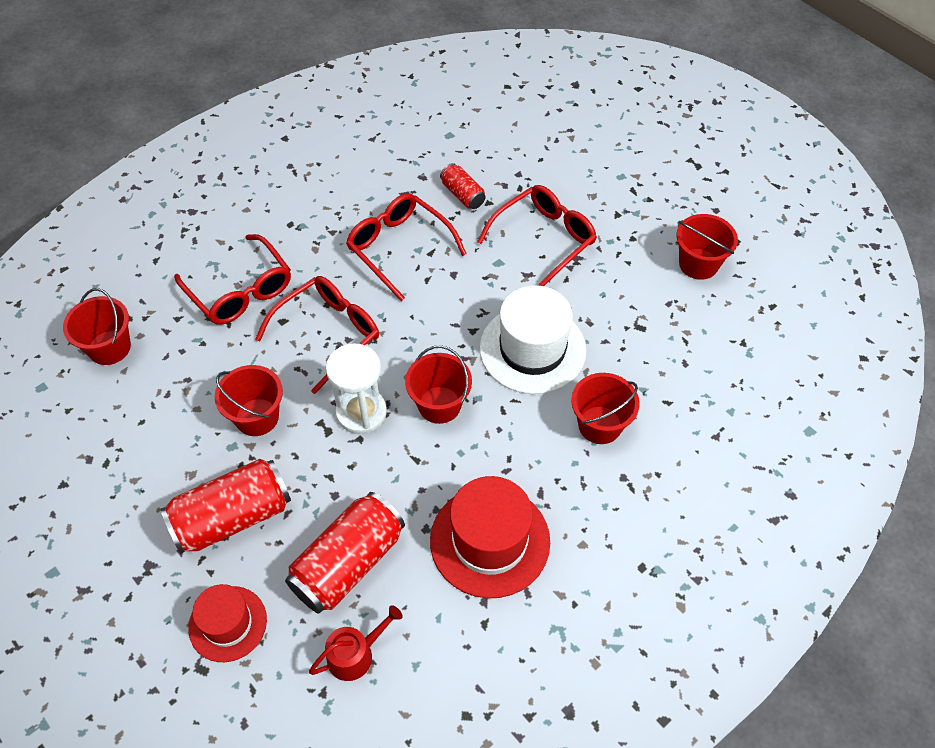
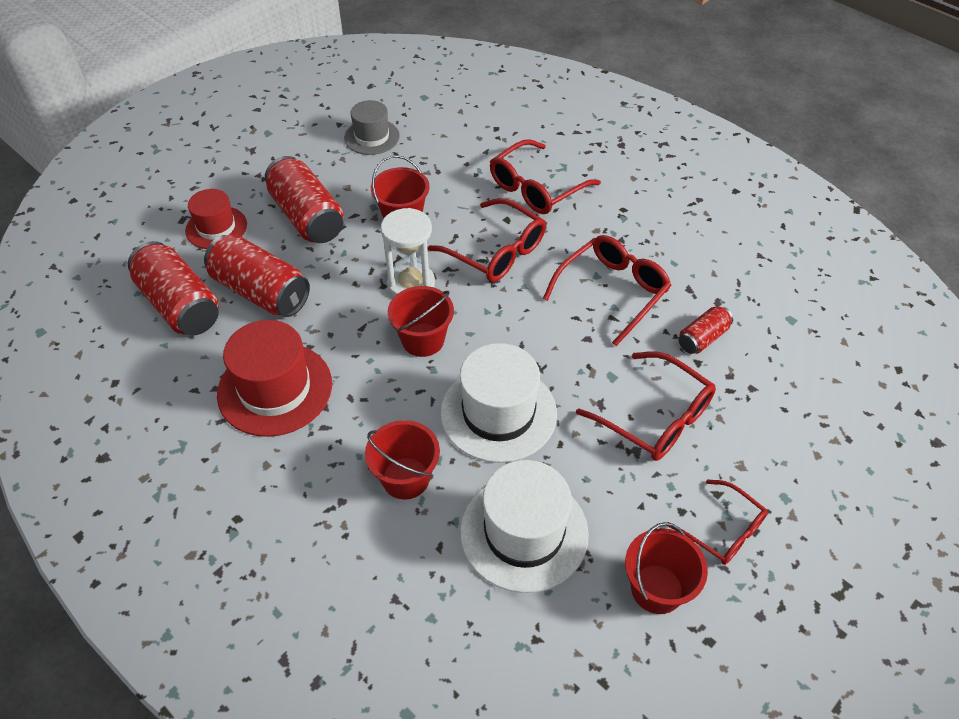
camera: 85 degrees right, 5 degrees down
red bucket [63,288,131,365] -> none
red watering can [309,605,403,681] -> red can [128,241,219,336]
none -> grey hat [344,100,400,155]
none -> white hat [460,460,589,593]
none -> red glasses [667,479,768,565]

